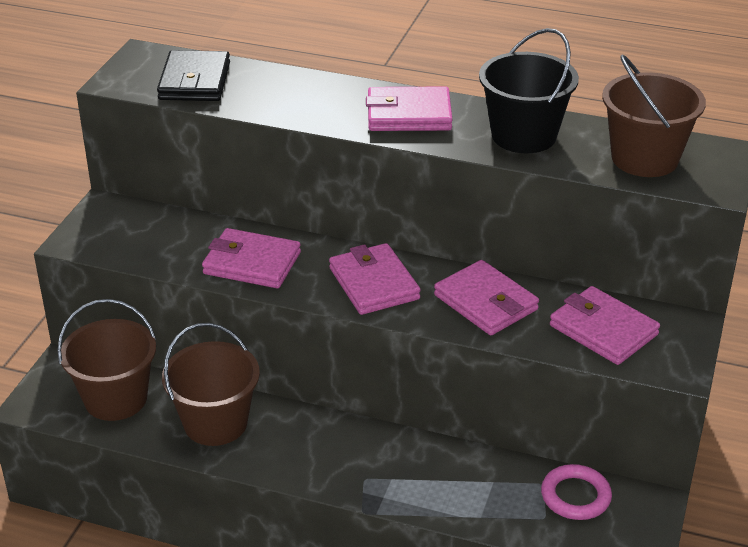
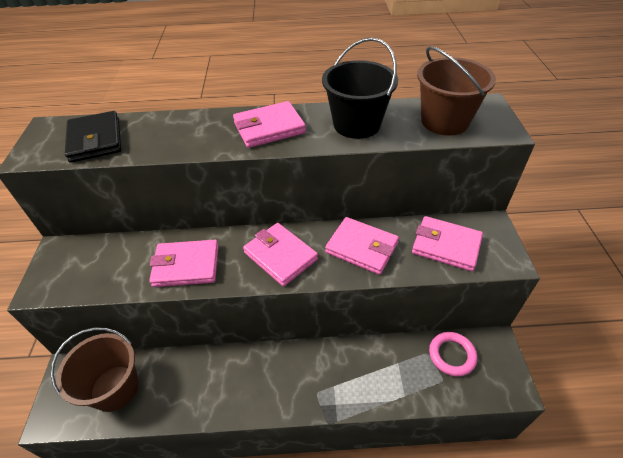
camera: 20 degrees left, 10 degrees up
brown bucket [162,323,260,446] -> none

